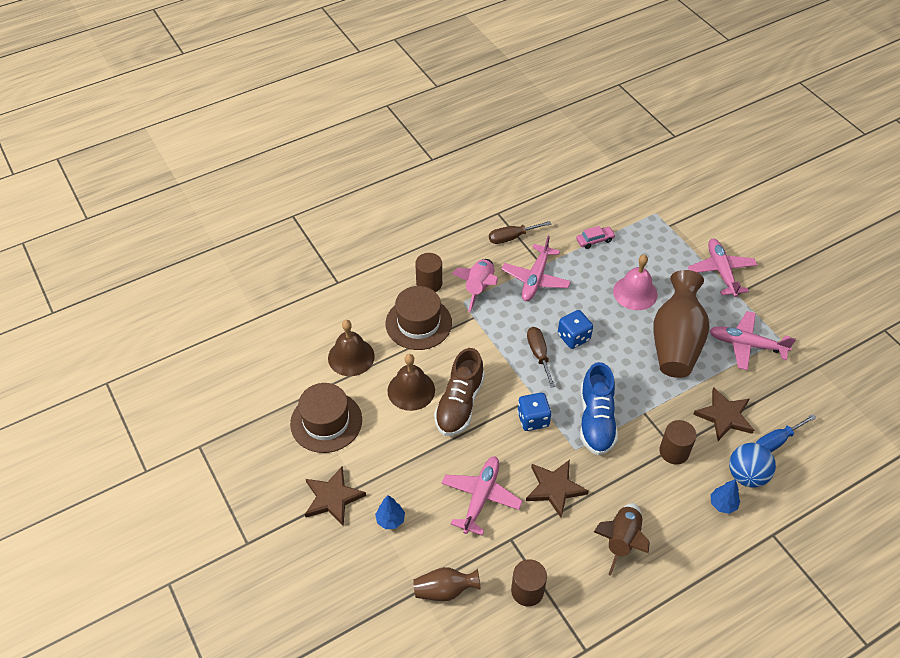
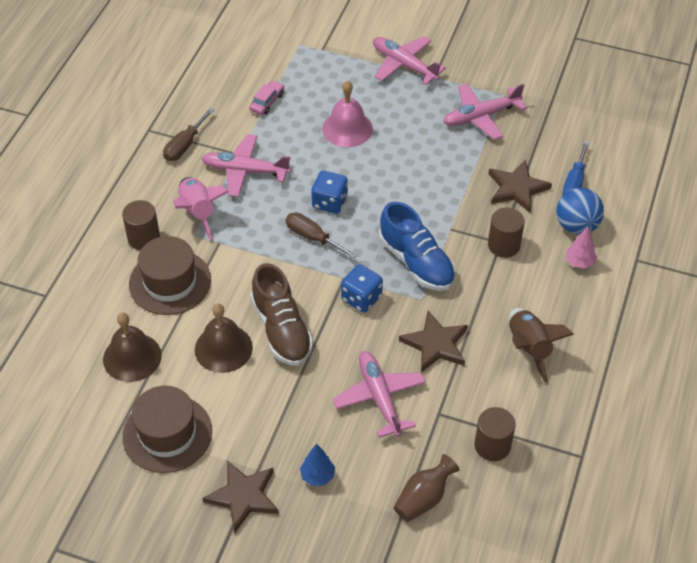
camera: 40 degrees left, 0 degrees up
pink plane [501,236,571,301] -> pink plane turned 120 degrees clockwise [201,134,291,197]
brown vase [653,270,709,378] -> none
blue tree [710,479,740,514] -> pink tree [566,227,597,269]

